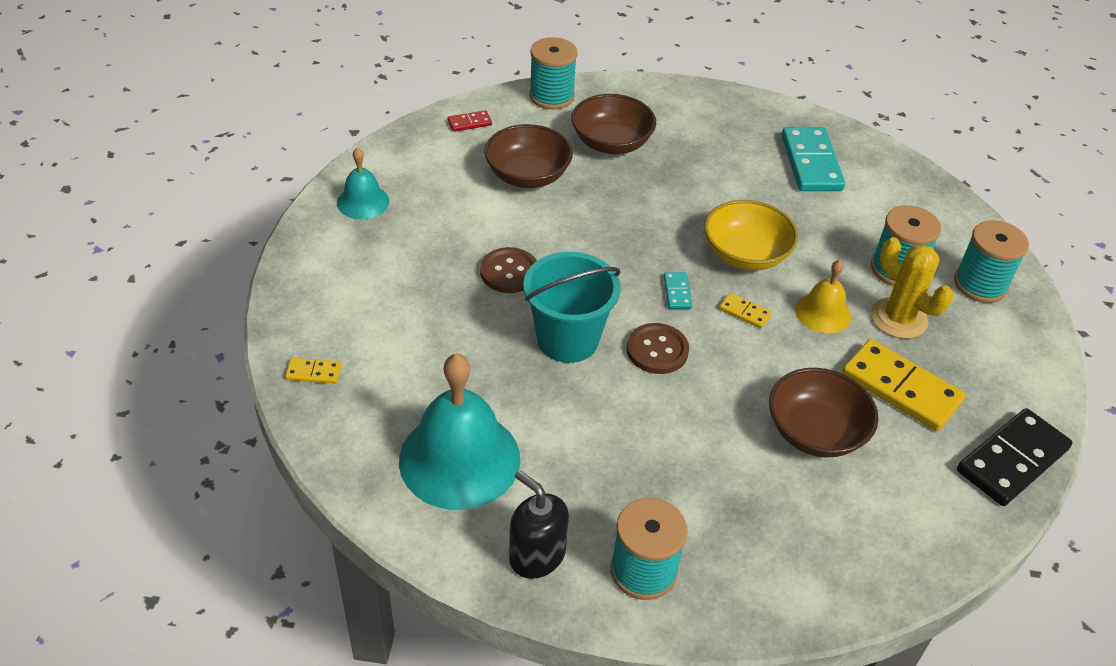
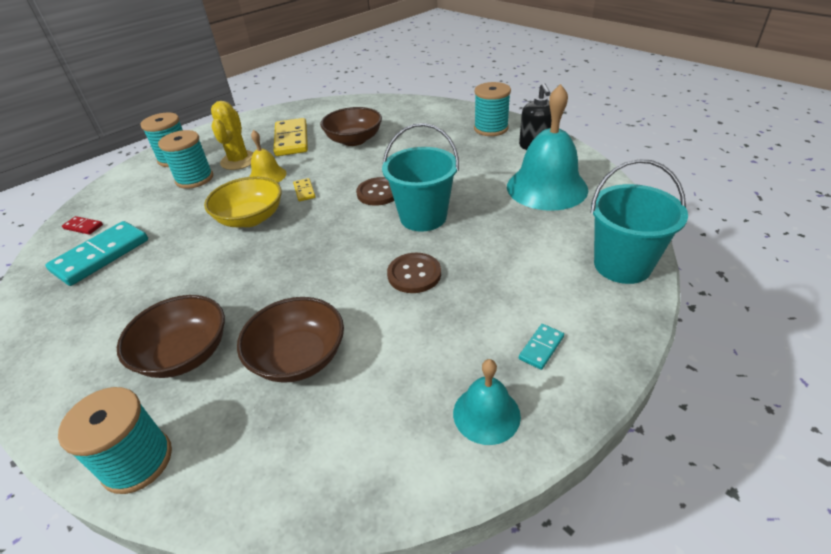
camera: 135 degrees left, 5 degrees down
yellow domino [285,358,342,384] -> turquoise bucket [590,159,688,284]
red domino [448,110,492,132] -> red domino moved to [62,216,103,235]
turquoise domino [664,272,692,309] -> turquoise domino moved to [519,324,564,370]
black domino [957,408,1073,506] -> none

